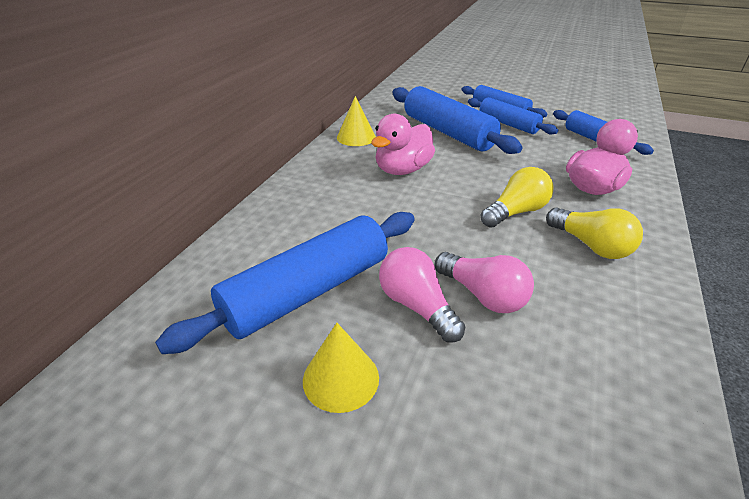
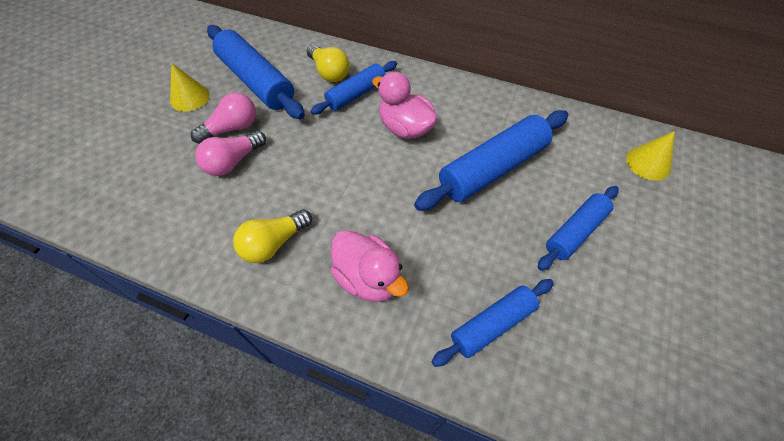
camera: 90 degrees right, 20 degrees up
yellow cone [337,96,376,146] -> yellow cone moved to [626,131,675,181]
blue rolling pin [468,97,558,135] -> blue rolling pin moved to [311,61,397,115]
yellow light bulb [480,167,553,227] -> yellow light bulb moved to [307,44,349,82]

